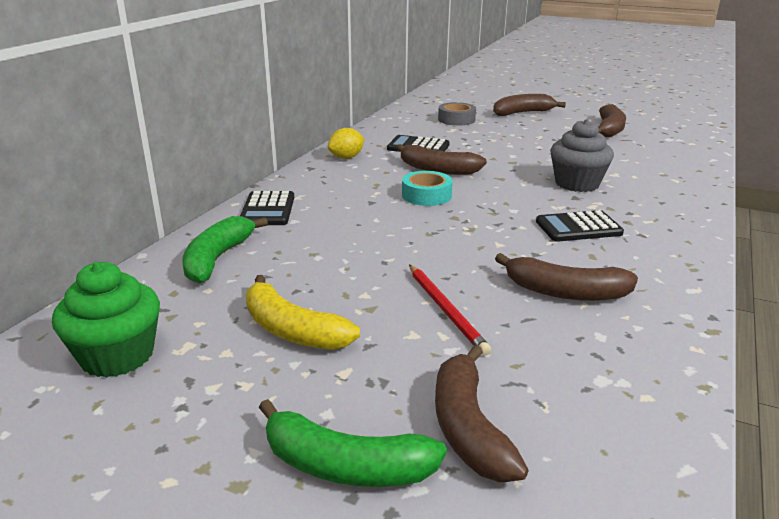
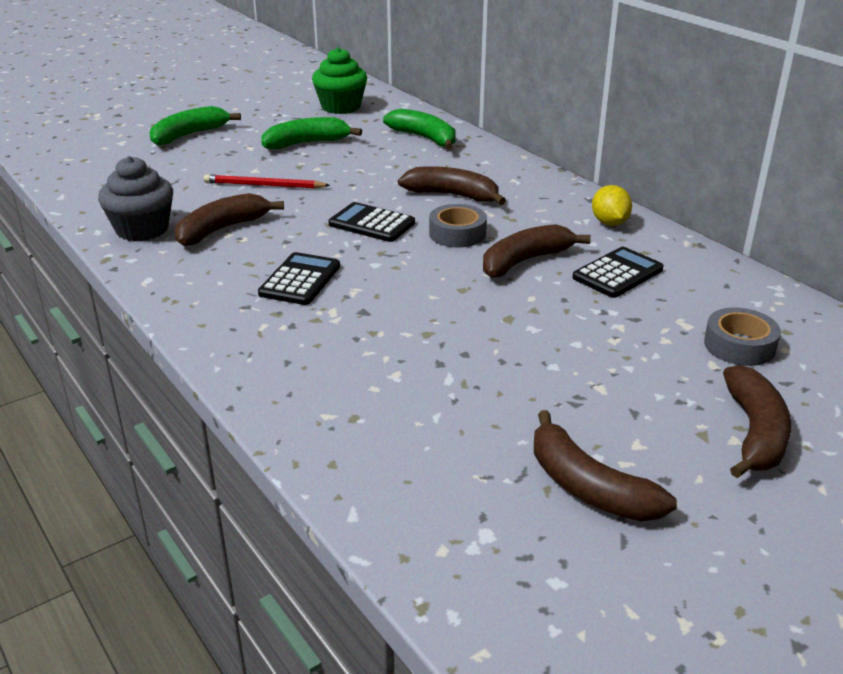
camera: 120 degrees right, 5 degrees up
black calculator [240,191,294,225] -> black calculator moved to [328,202,415,242]
yellow banana [246,275,360,350] -> green banana [262,117,362,149]
turquoise tape [402,171,453,206] -> grey tape [429,204,487,247]
brown banana [435,345,529,482] -> brown banana moved to [398,166,506,205]
grey cupcake [550,119,614,192] -> grey cupcake moved to [98,156,173,242]

